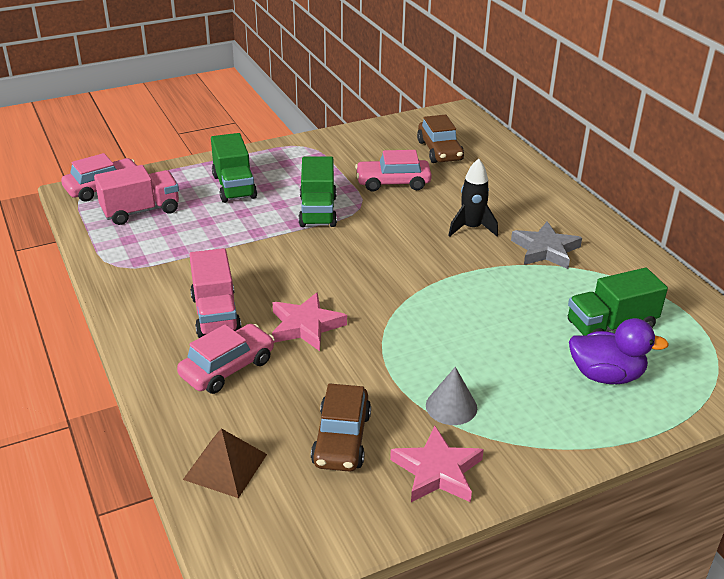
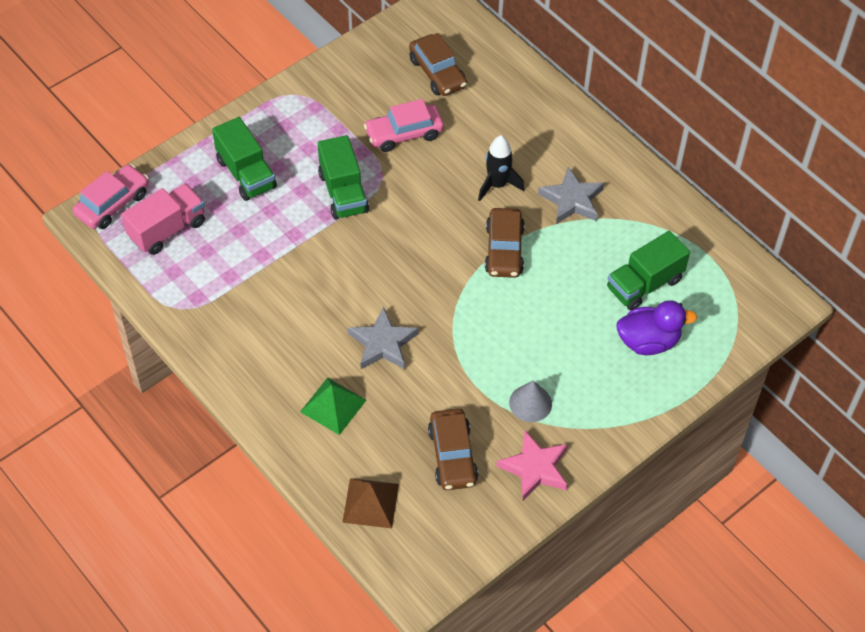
camera: 15 degrees left, 20 degrees up
pink car [177,324,275,394] -> green pyramid [300,378,366,435]
pink truck [189,248,241,338] -> none
pink star [272,292,347,351] -> grey star [348,306,419,369]
none -> brown car [485,208,525,278]

